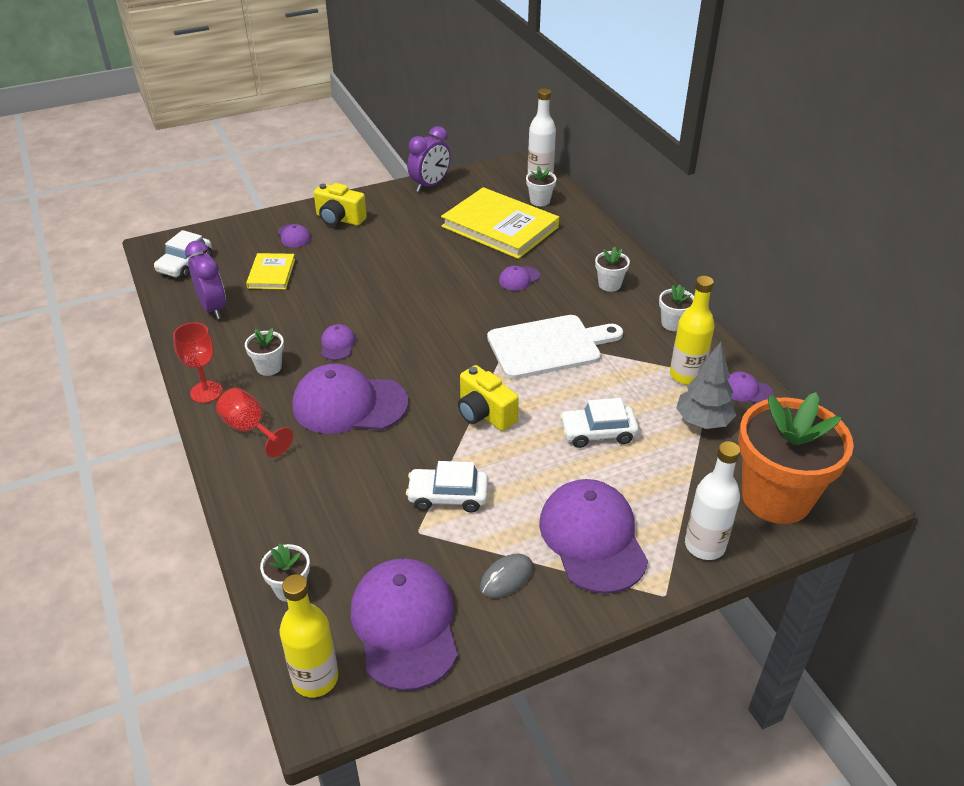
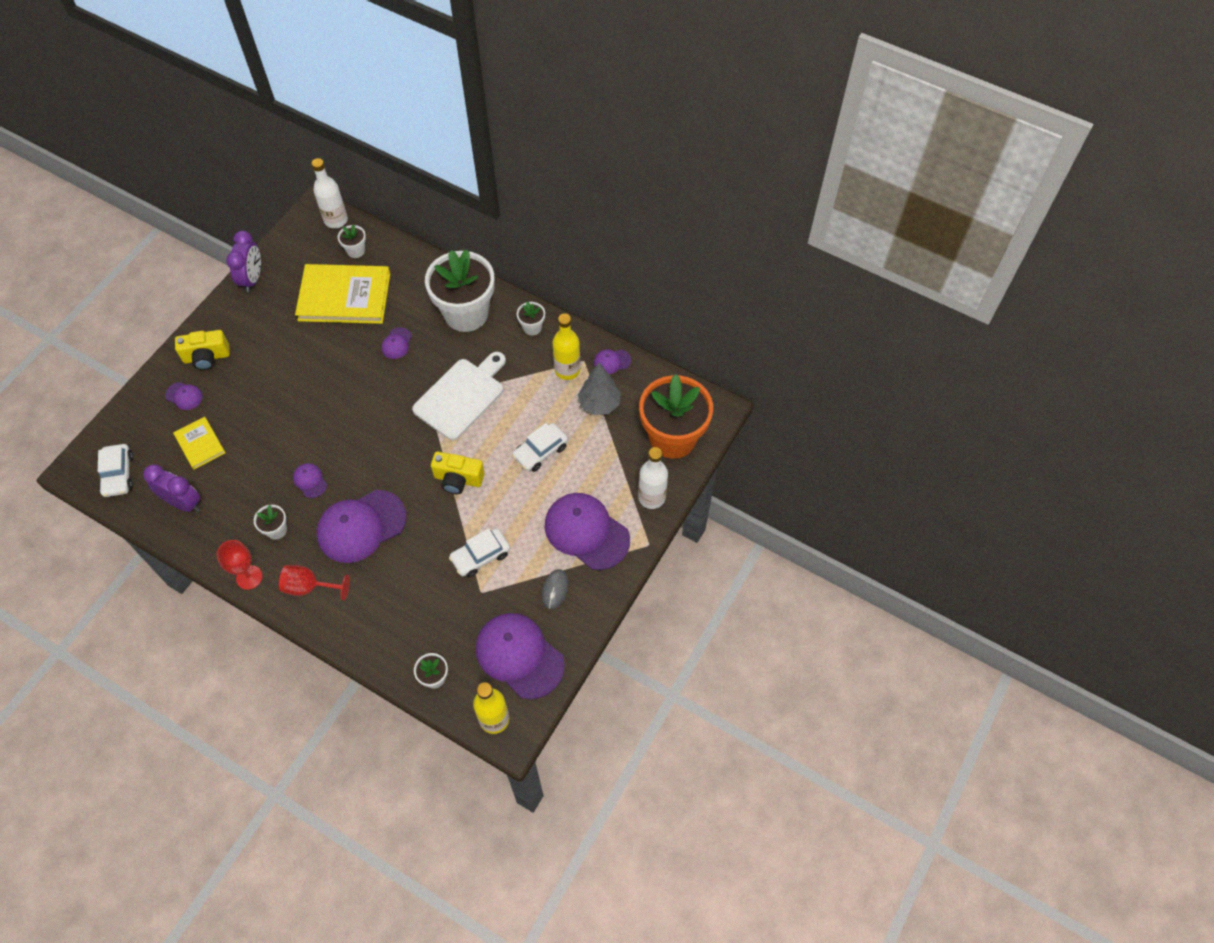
camera: 35 degrees left, 20 degrees up
white flower pot [595,247,630,292] -> white flower pot [425,249,494,332], size x2.38

